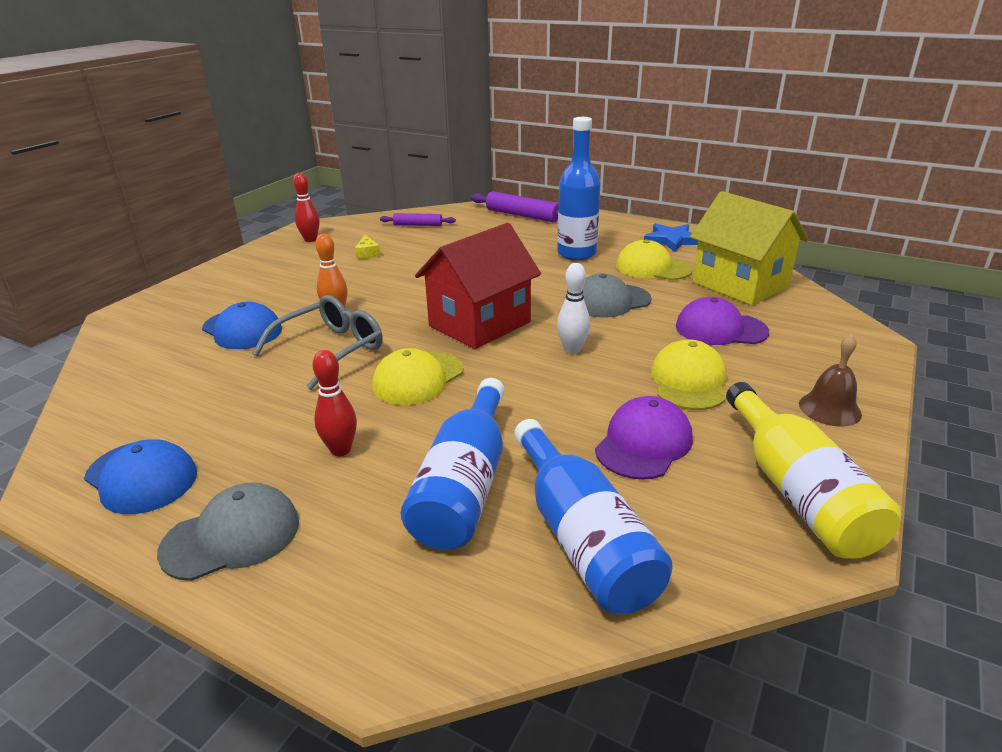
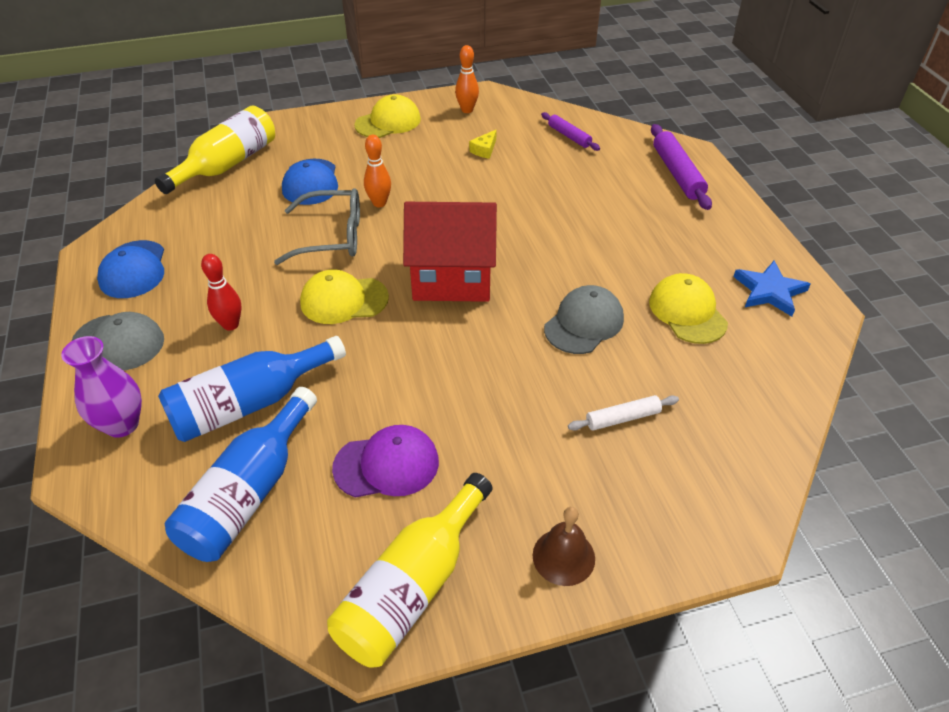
camera: 45 degrees right, 15 degrees up
red bowling pin [293,173,319,242] -> orange bowling pin [455,45,479,113]
blue bottle [557,117,601,260] -> none
white bowling pin [557,263,590,354] -> none
grey cap [582,274,652,317] -> grey cap turned 105 degrees clockwise [544,285,624,354]
yellow cap [651,339,727,410] -> yellow cap moved to [354,94,421,138]
purple cap [676,297,769,345] -> white rolling pin [568,395,679,431]
yellow house [690,191,809,305] -> none
none -> purple vase [61,336,142,438]
none -> yellow bottle [155,106,275,194]

